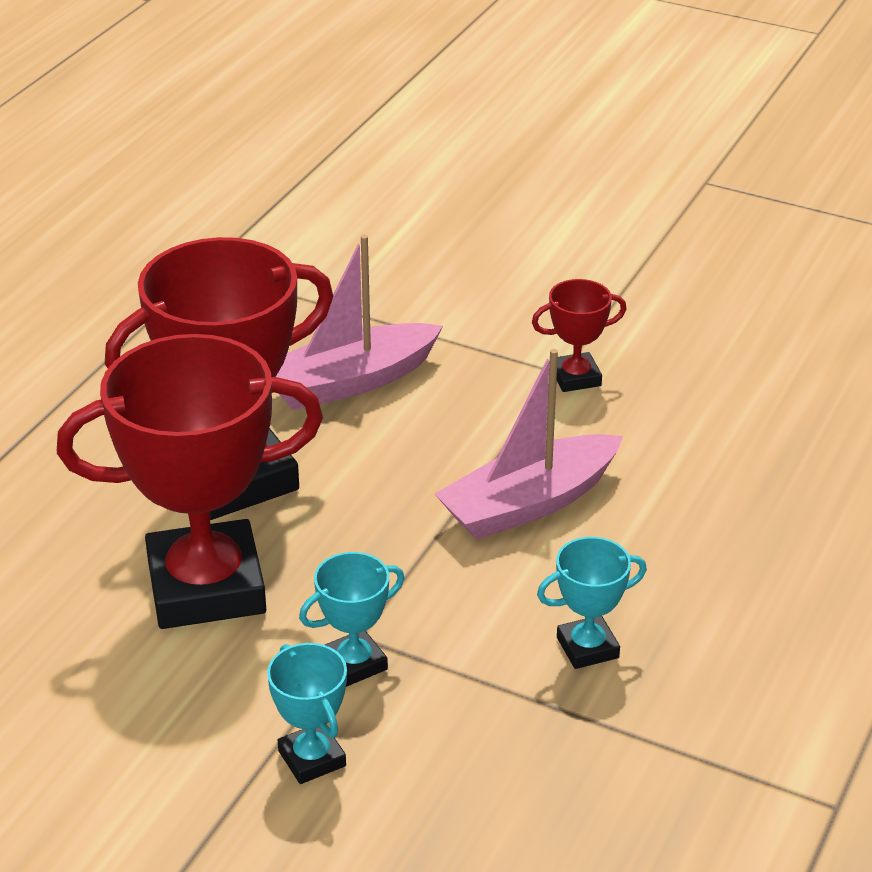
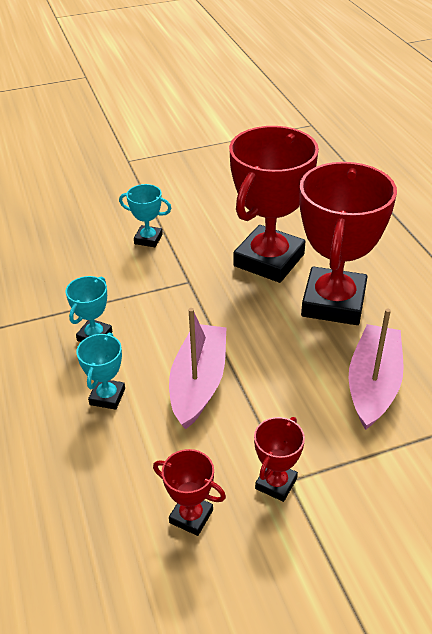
camera: 135 degrees right, 5 degrees up
turquoise trophy [299,552,405,687] -> turquoise trophy moved to [76,333,125,410]
none -> red trophy [153,449,226,536]

